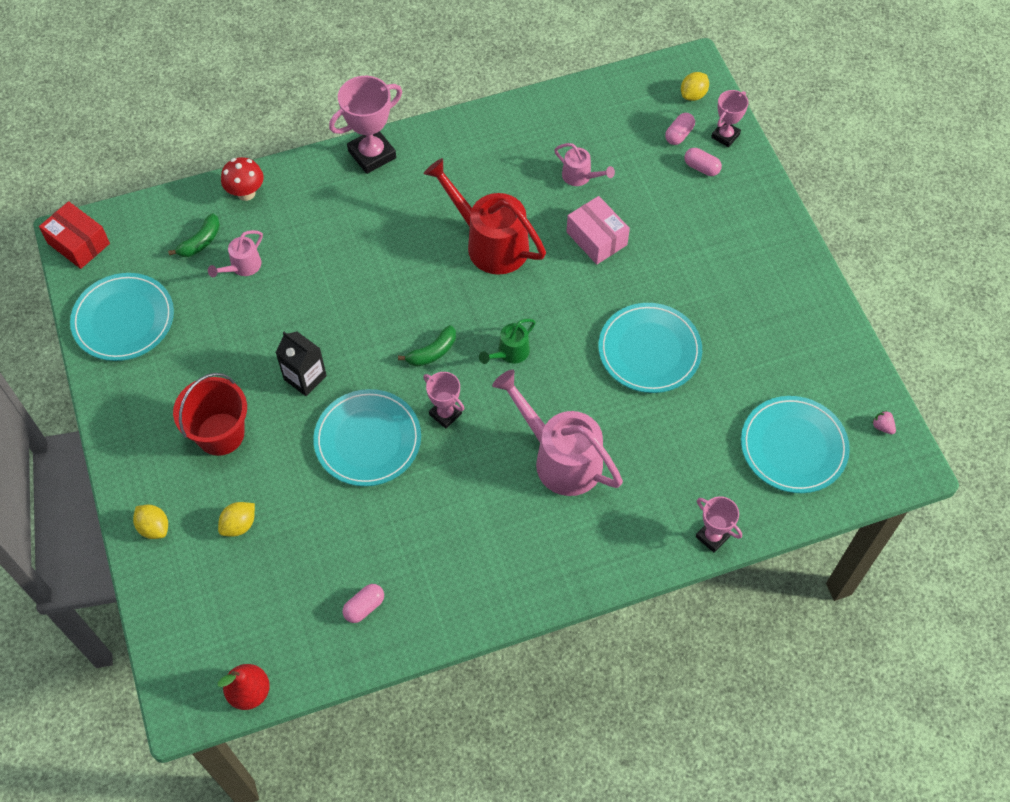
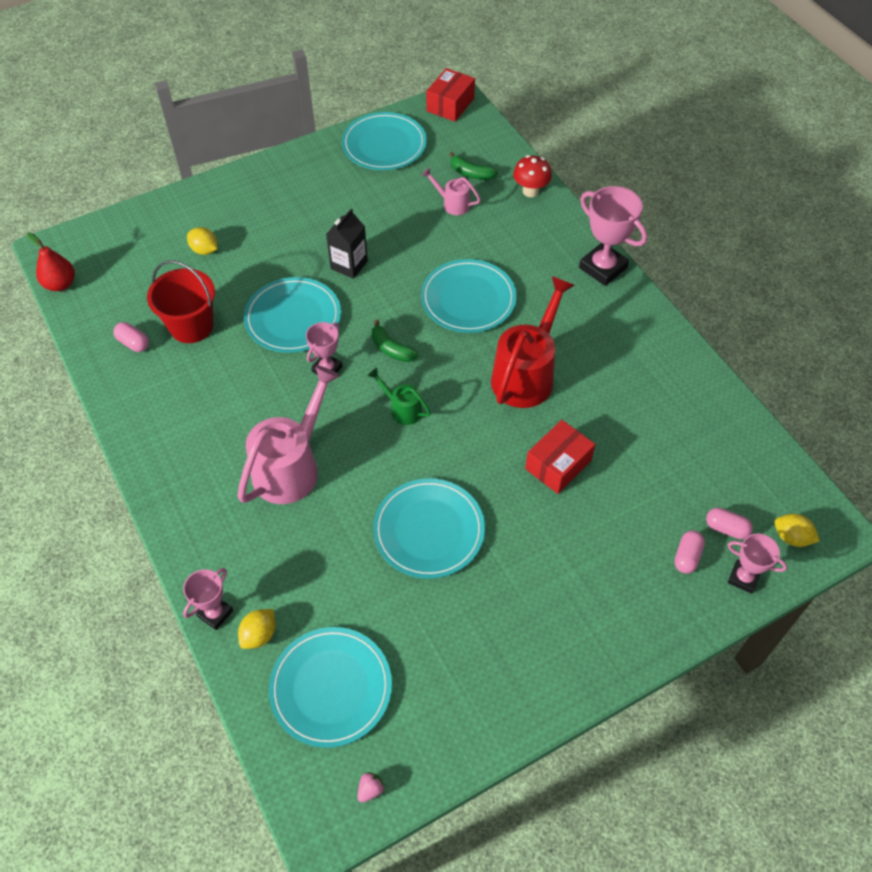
camera: 80 degrees right, 5 degrees down
yellow lemon [133,505,168,539] -> yellow lemon moved to [238,609,275,649]
red bucket [173,373,247,456] -> red bucket moved to [147,260,215,343]
pink watering can [554,143,615,186] -> none
pink box [566,196,630,264] -> red box [525,420,596,494]
none -> turquoise plate [421,259,517,333]

